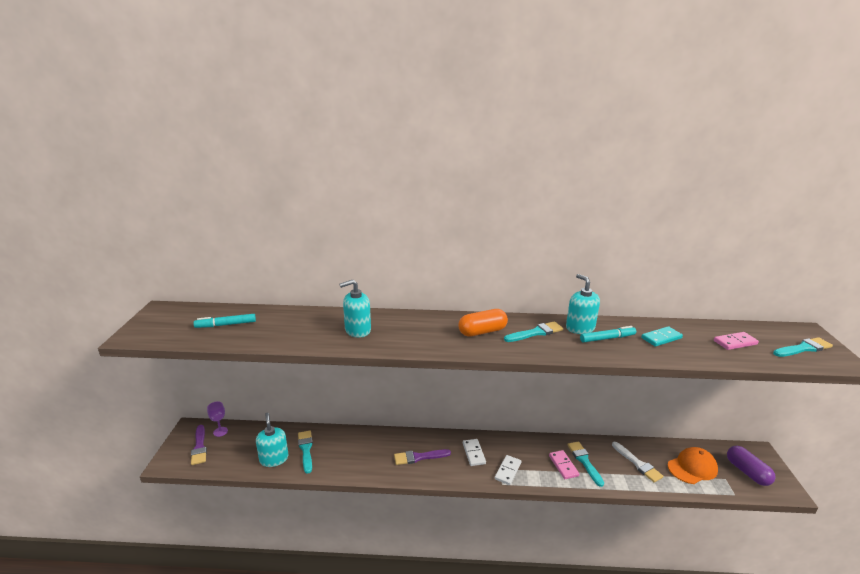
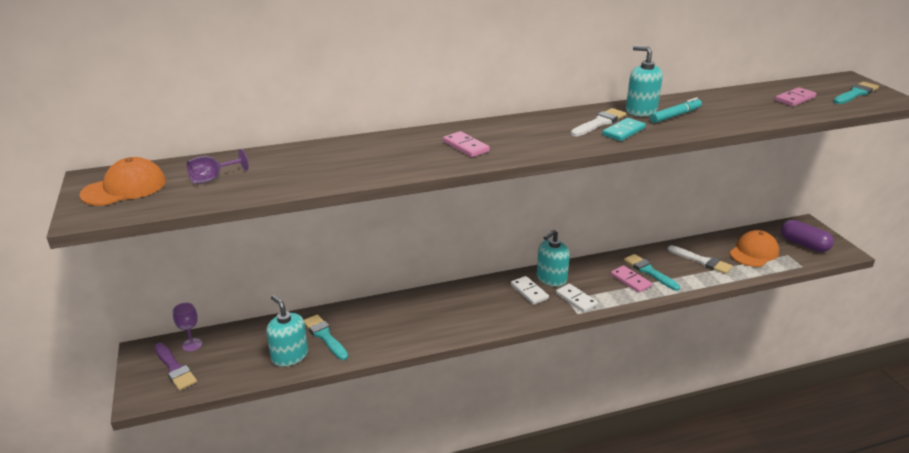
camera: 20 degrees left, 5 degrees up
turquoise marker [193,314,256,328] -> purple goblet [187,149,249,184]
turquoise soap dispenser [340,280,371,338] -> turquoise soap dispenser moved to [537,229,570,287]
purple brush [394,449,451,465] -> none
orange capsule [458,309,508,337] -> none
white domino [495,455,521,485] -> white domino turned 45 degrees counterclockwise [556,283,598,313]
turquoise brush [504,321,563,342] -> white brush [571,108,626,136]
turquoise domino [641,326,683,347] -> turquoise domino moved to [602,118,646,141]
none -> orange cap [79,157,166,206]
none -> pink domino [443,131,490,157]

